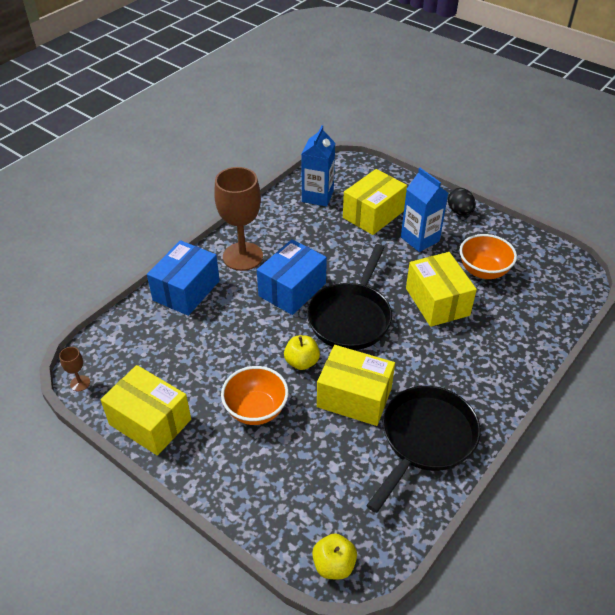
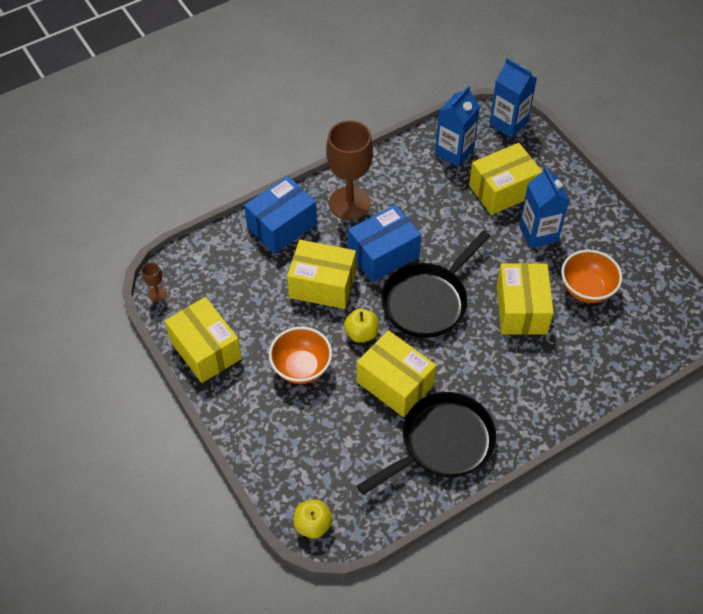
camera: 20 degrees right, 10 degrees up
black egg [448,188,476,215] -> none
none -> yellow box [287,240,356,309]
none -> blue carton [489,58,537,138]

